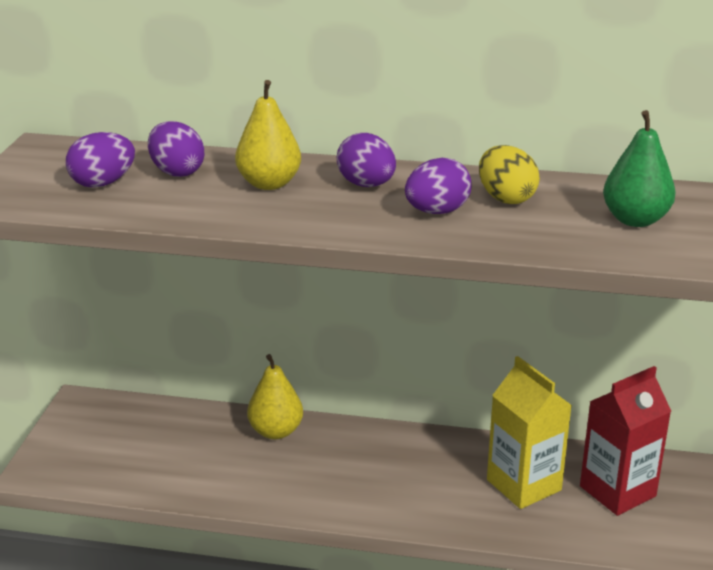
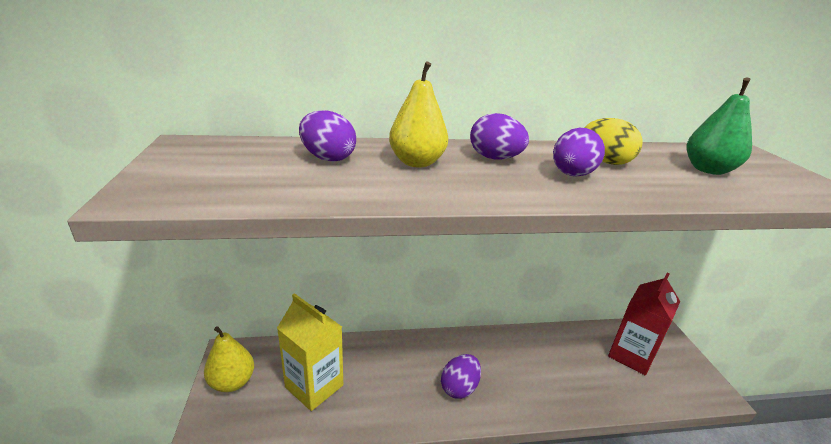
camera: 20 degrees left, 0 degrees up
purple egg [66,132,135,188] -> purple egg moved to [441,354,481,399]
yellow pear [247,354,303,439] -> yellow pear moved to [204,326,254,392]
yellow carton [487,356,572,509] -> yellow carton moved to [277,293,343,411]

